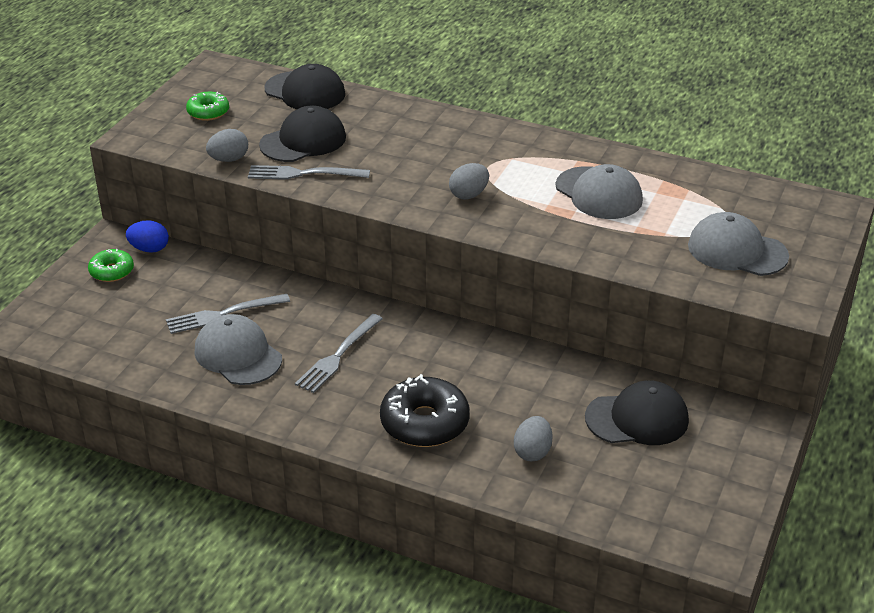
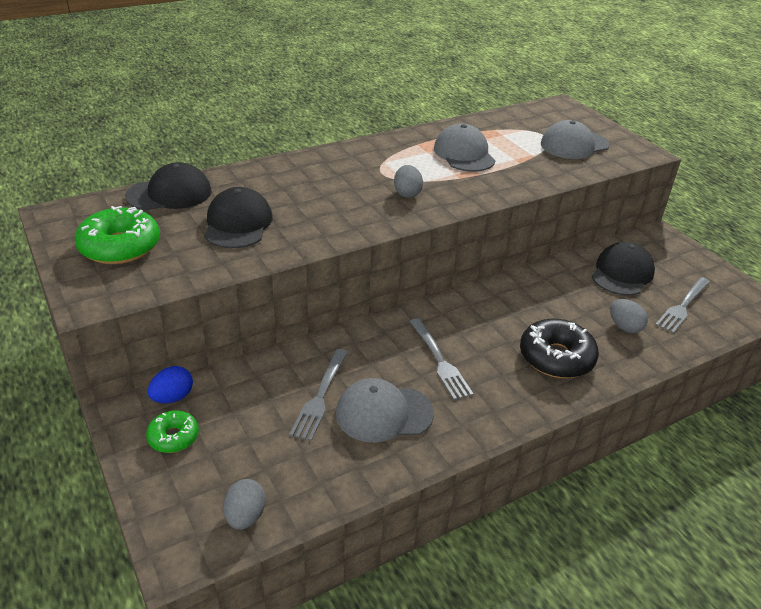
camera: 55 degrees left, 0 degrees up
green donut [186,92,229,121] -> green donut [75,206,160,264], size x1.75
grey egg [206,129,248,162] -> grey egg moved to [223,479,266,530]
grey fork [248,165,370,180] -> grey fork moved to [655,277,710,333]
grey cap [556,164,643,219] -> grey cap turned 105 degrees counterclockwise [434,124,495,172]

